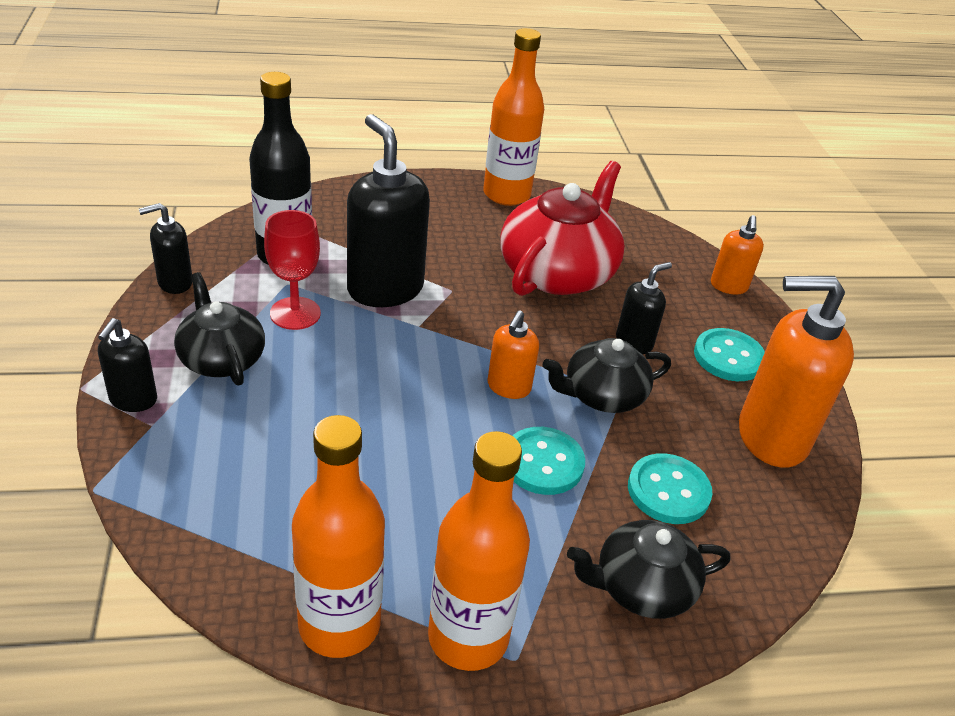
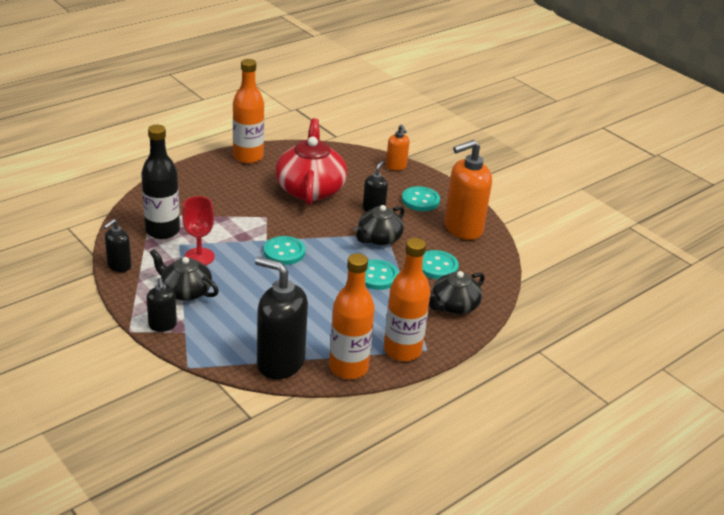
camera: 30 degrees left, 5 degrees down
black soap dispenser [347,114,430,307] -> black soap dispenser moved to [255,257,308,380]
orange soap dispenser [488,310,539,399] -> none
none -> turquoise button [264,236,305,265]

